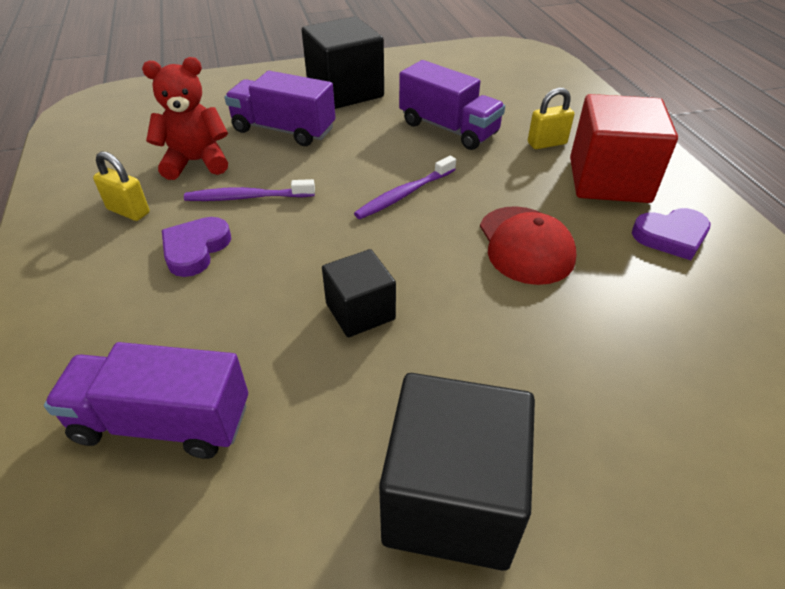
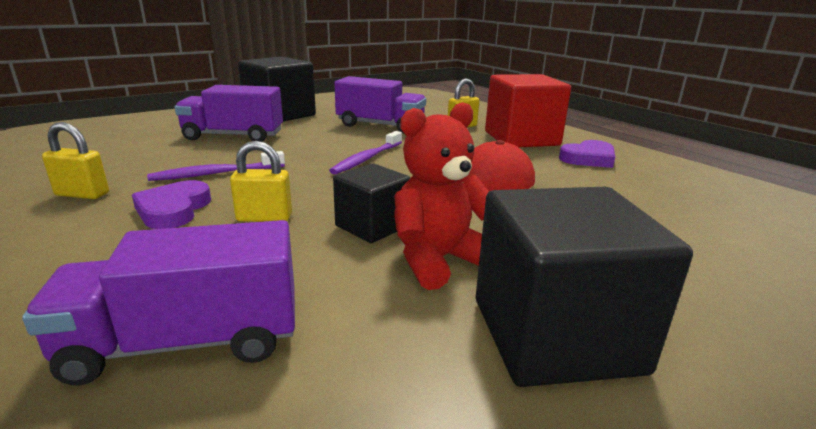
camera: 20 degrees left, 20 degrees down
red teddy bear [142,57,228,180] -> red teddy bear moved to [394,102,489,290]
none -> yellow padlock [230,141,292,222]

